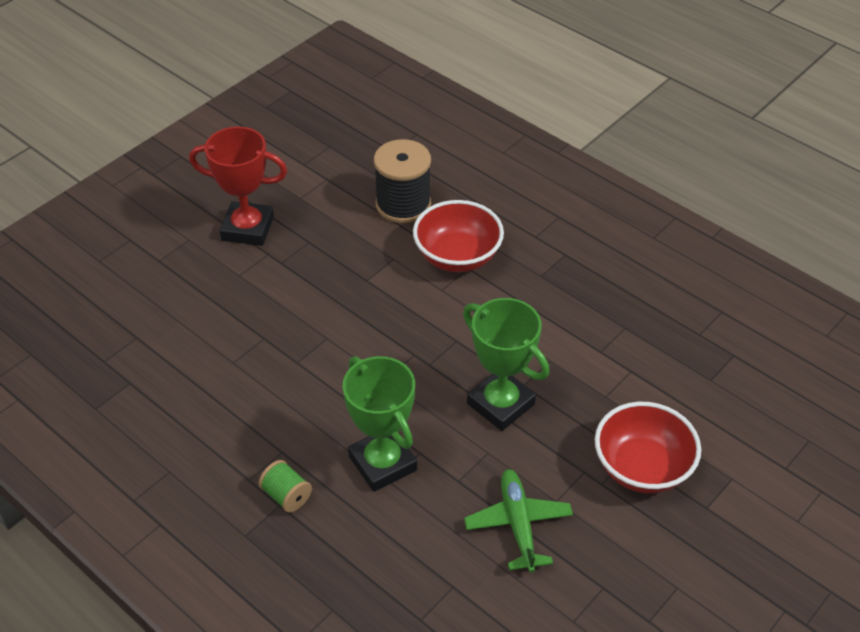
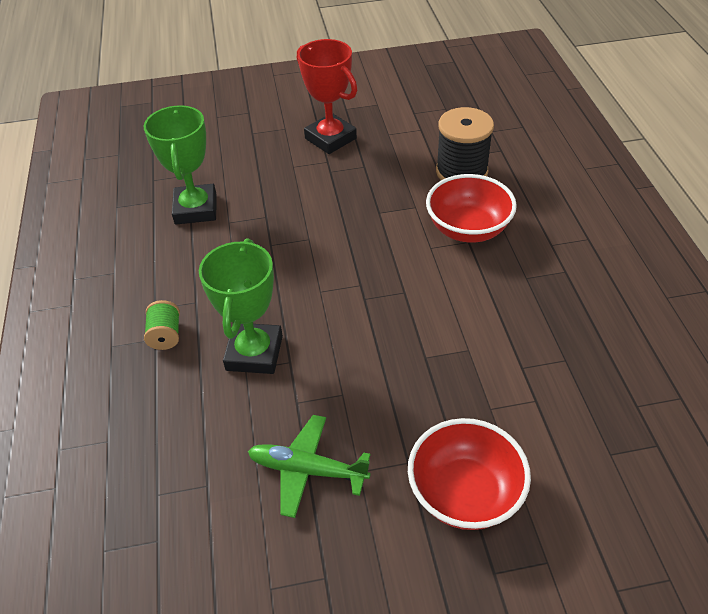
camera: 40 degrees right, 0 degrees up
green trophy [463,298,549,431] -> green trophy moved to [144,105,217,224]
green plane [464,469,573,573] -> green plane turned 105 degrees counterclockwise [248,415,371,518]

